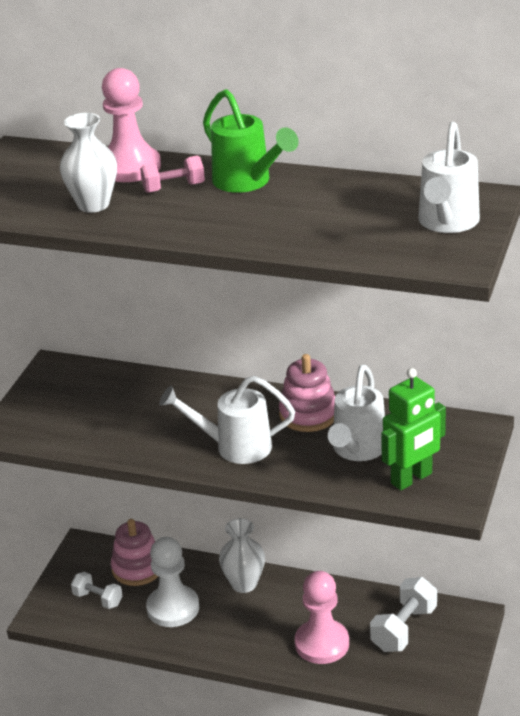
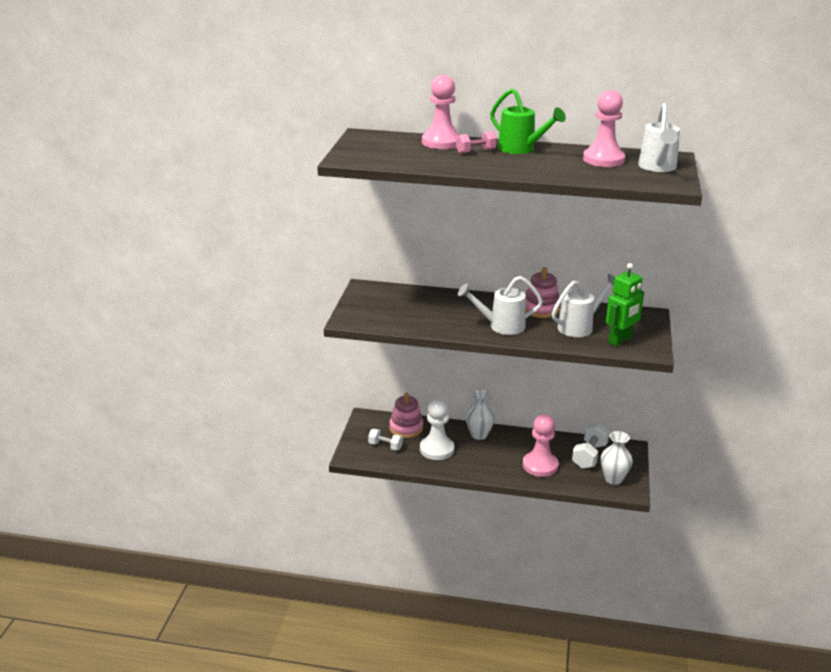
camera: 10 degrees left, 5 degrees down
white vase [60,113,117,213] -> white vase moved to [600,431,633,485]
white watering can [328,365,385,461] -> white watering can turned 135 degrees counterclockwise [552,274,615,337]
none -> pink pawn [583,90,625,167]

